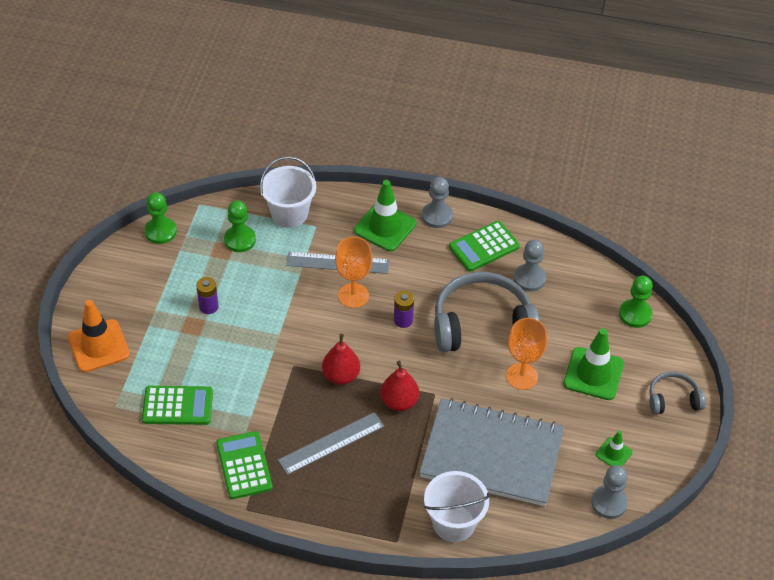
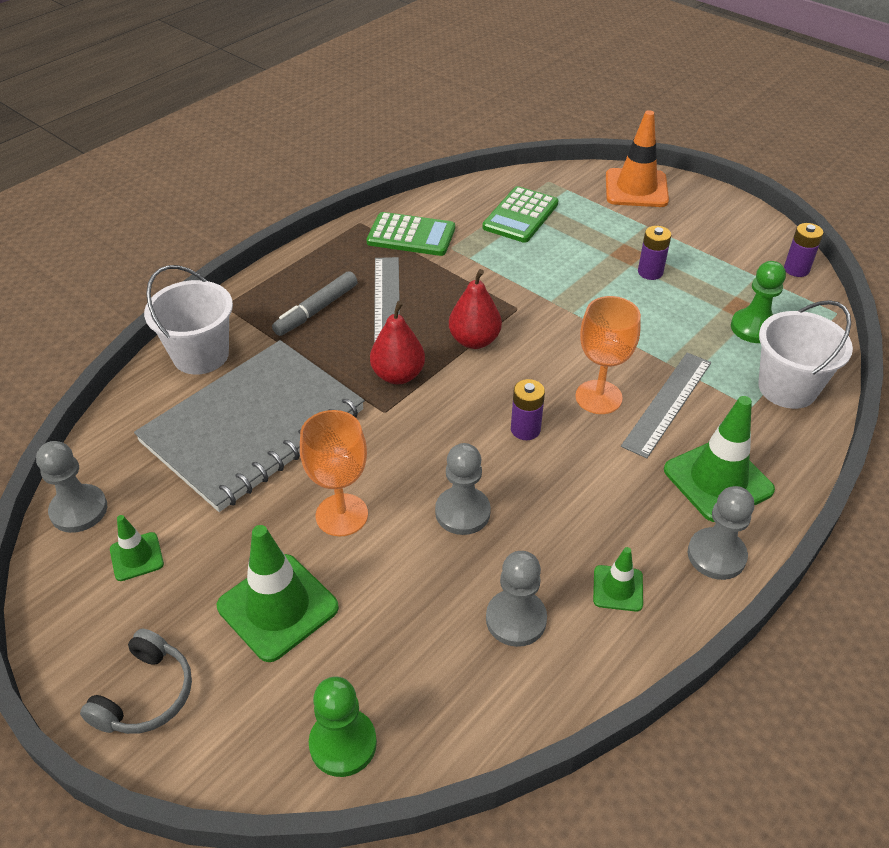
camera: 120 degrees right, 5 degrees down
green pawn [145,192,177,244] -> purple battery [784,223,823,277]
grey headphones [434,272,540,352] -> grey pawn [435,443,491,535]
green calculator [449,221,520,272] -> green traffic cone [593,547,643,612]
none -> grey marker [272,271,358,336]

